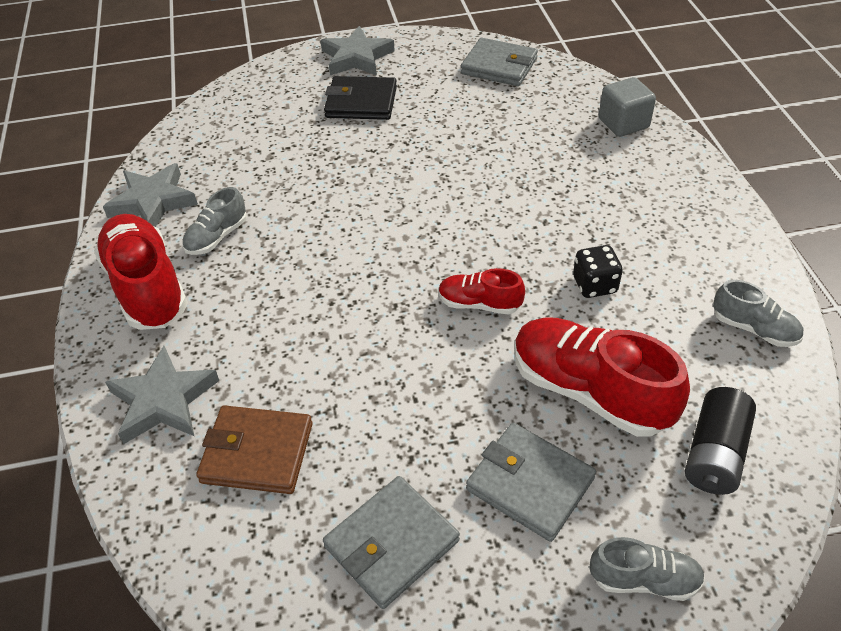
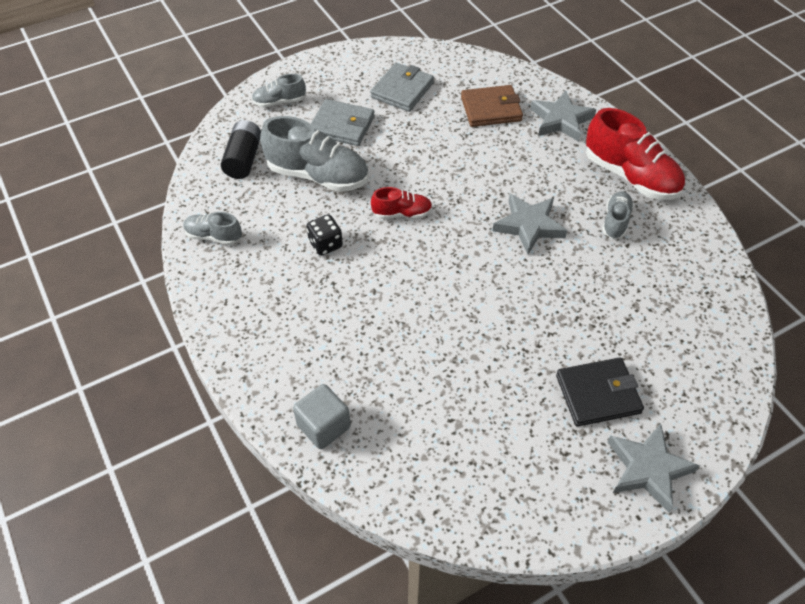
camera: 160 degrees right, 5 degrees up
grey star [103,163,198,227] -> grey star moved to [493,194,567,255]
grey wallet [461,38,538,86] -> none
red shoe [514,317,690,437] -> grey shoe [260,116,368,192]

